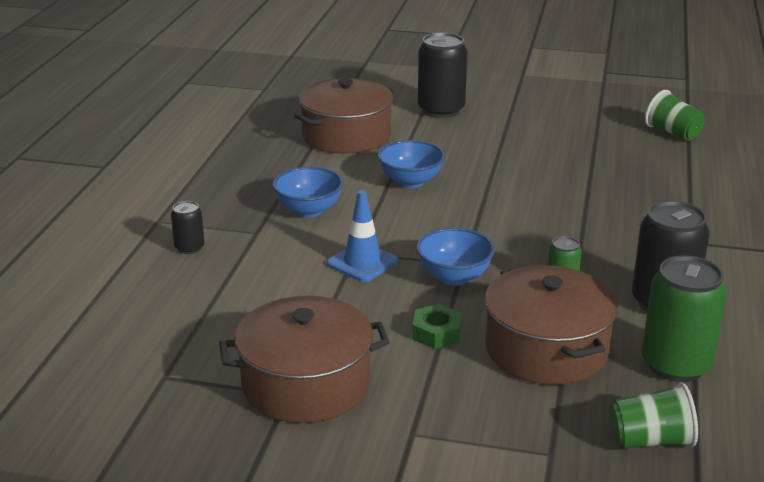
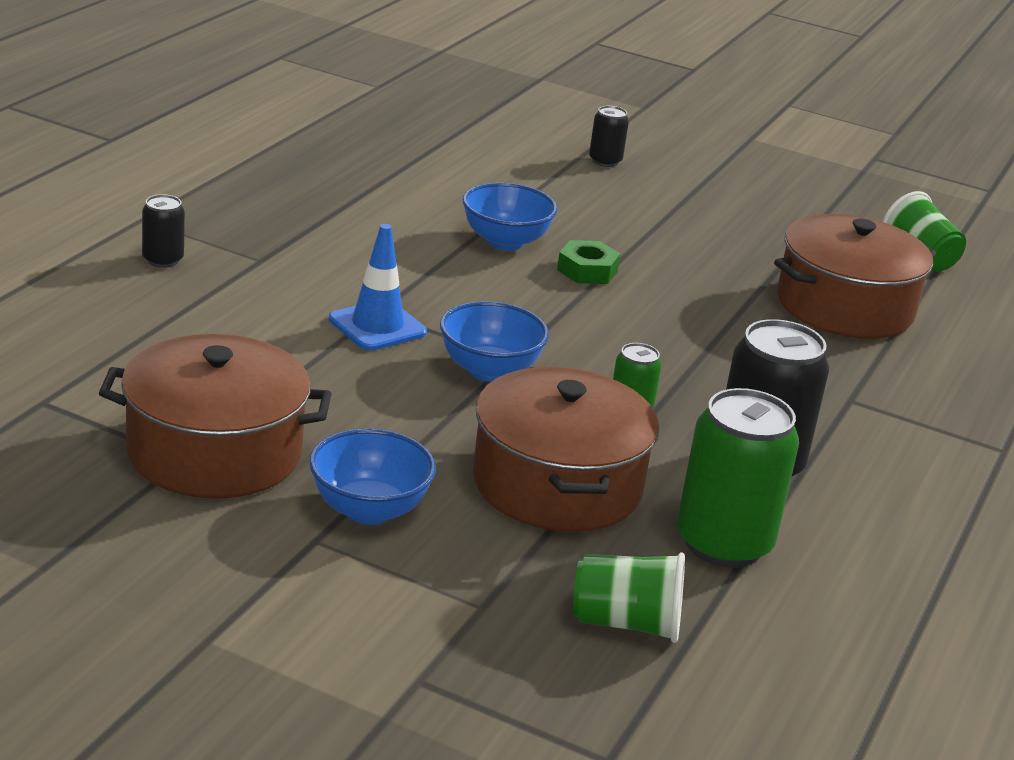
camera: 10 degrees right, 0 degrees up
blue bowl [273,167,343,217] -> blue bowl moved to [309,428,436,525]
brown pot [294,78,395,154] -> brown pot moved to [774,214,936,339]
green nut [412,304,462,349] -> green nut moved to [557,240,620,284]
black can [418,32,467,118] -> black can [589,106,629,167], size x0.50

